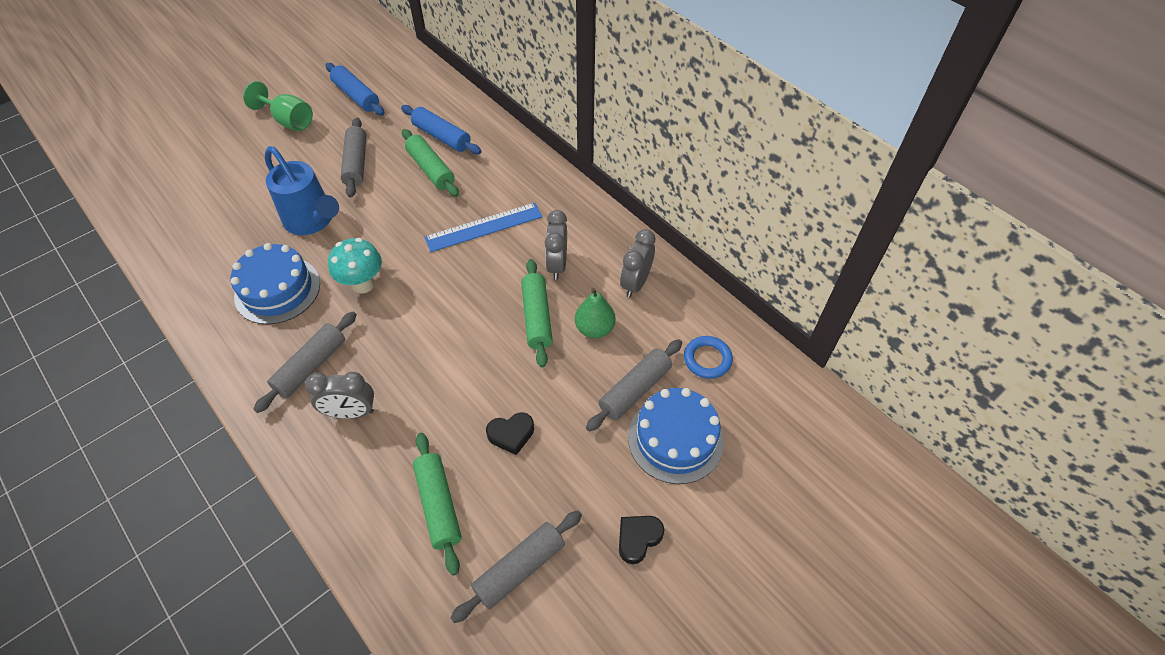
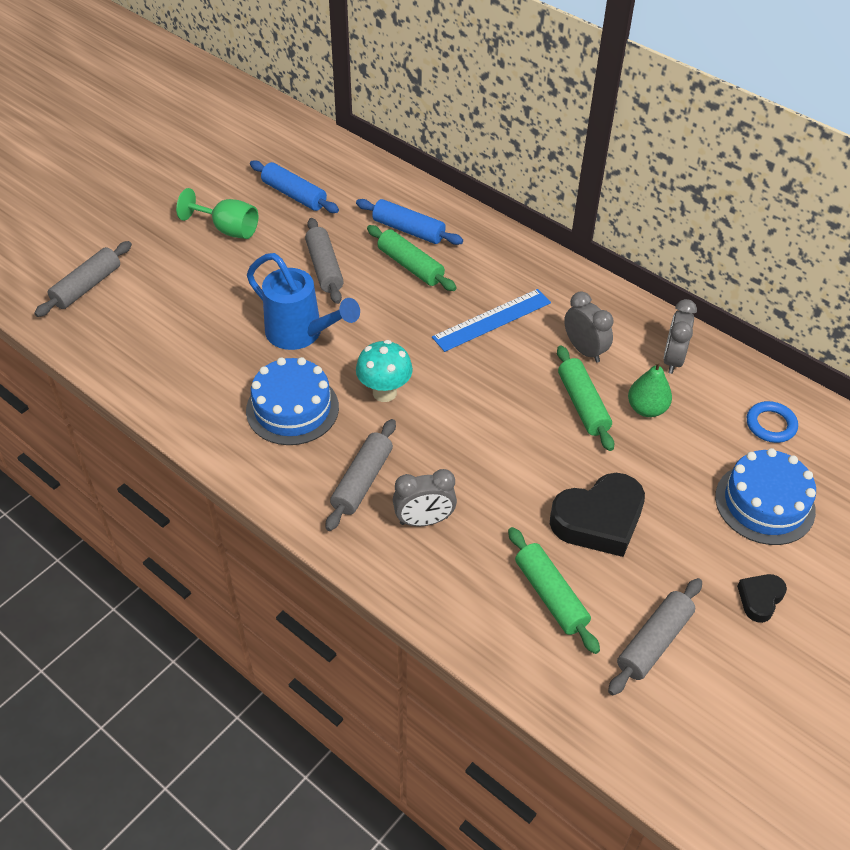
camera: 10 degrees left, 5 degrees down
black heart [486,412,534,455] -> black heart [550,473,645,557], size x1.95
grey clock [544,210,567,280] -> grey clock turned 150 degrees clockwise [564,292,613,363]
grey rolling pin [586,339,682,432] -> grey rolling pin moved to [34,241,132,317]

